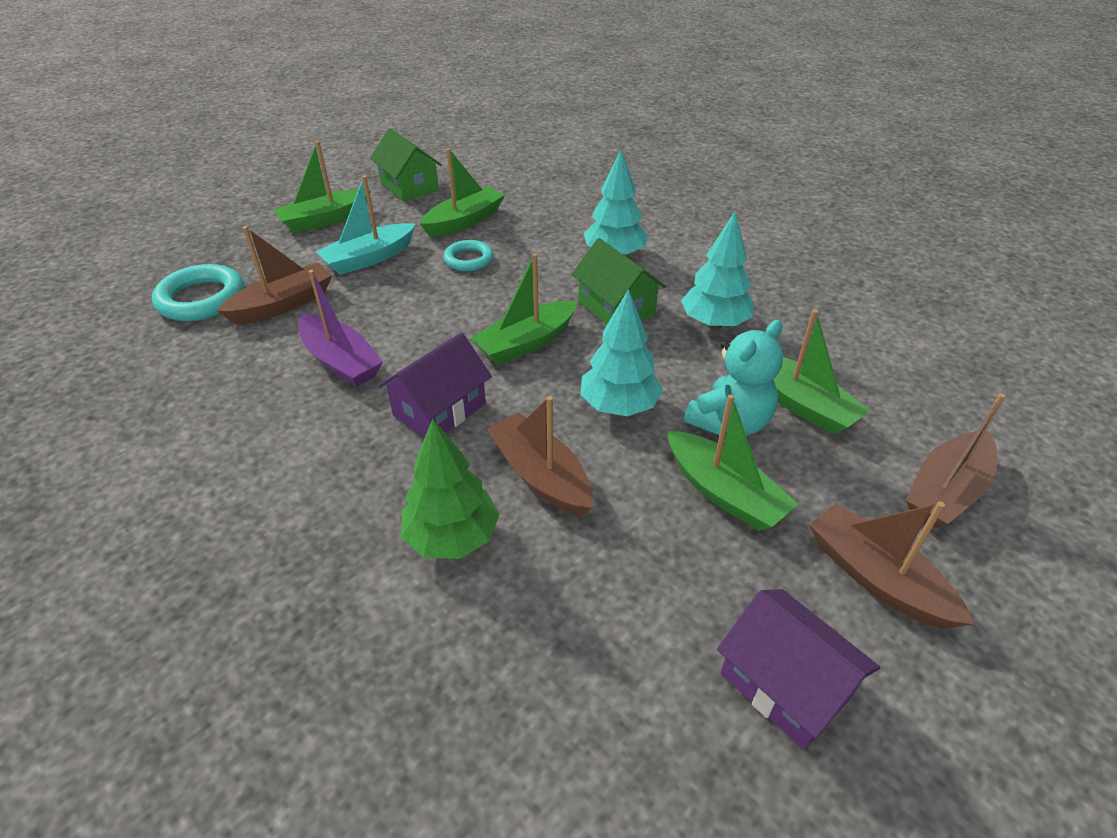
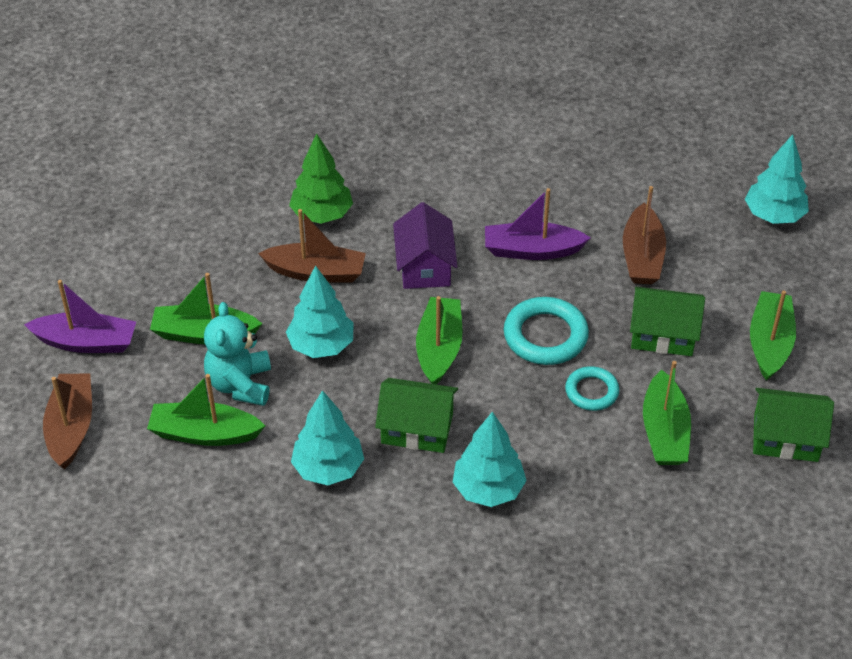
camera: 135 degrees right, 5 degrees up
turquoise ring [152,264,244,321] -> turquoise ring moved to [504,297,589,365]
turquoise boat [315,175,416,275] -> green house [630,287,705,356]
purple house [717,589,880,750] -> none
brown boat [809,501,974,629] -> purple boat [24,280,136,353]
none -> turquoise tree [745,134,809,224]

